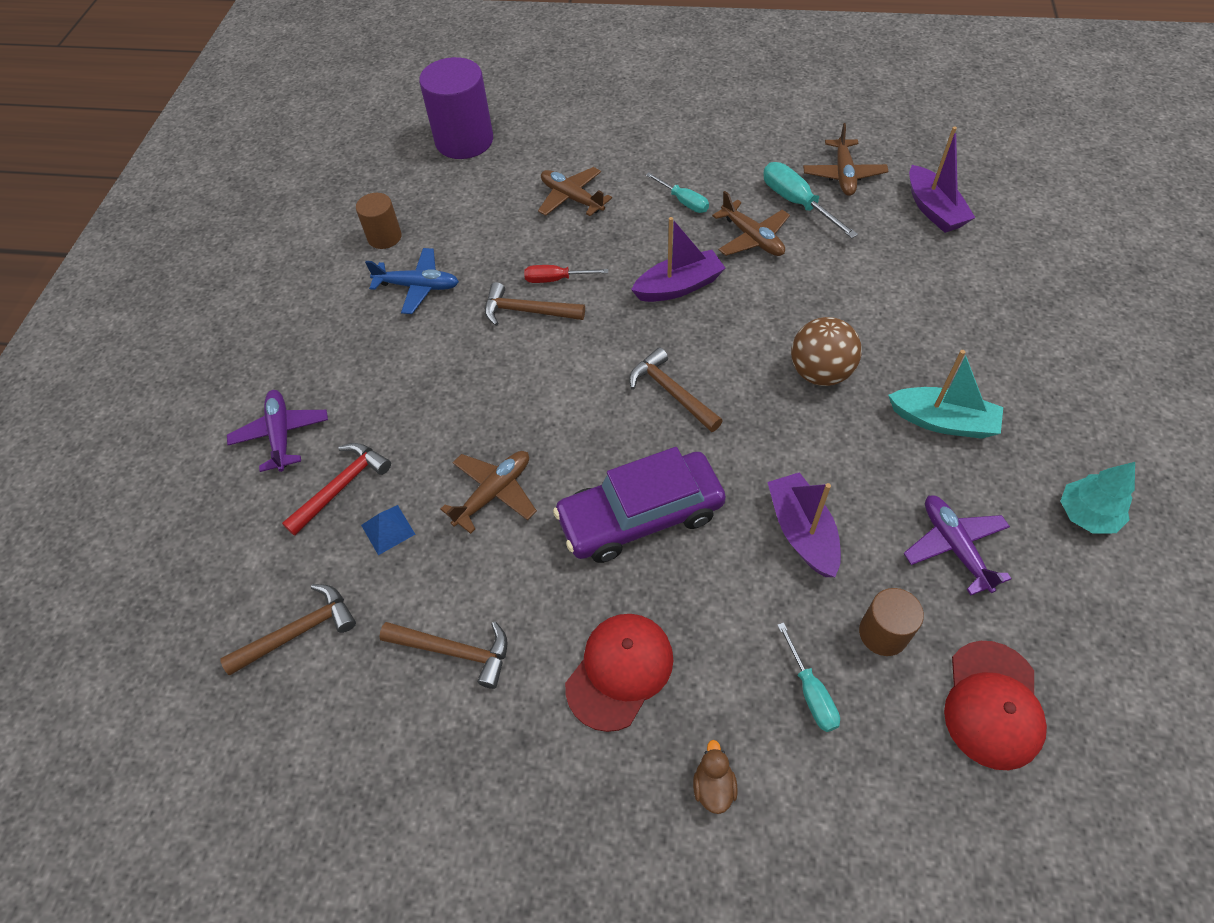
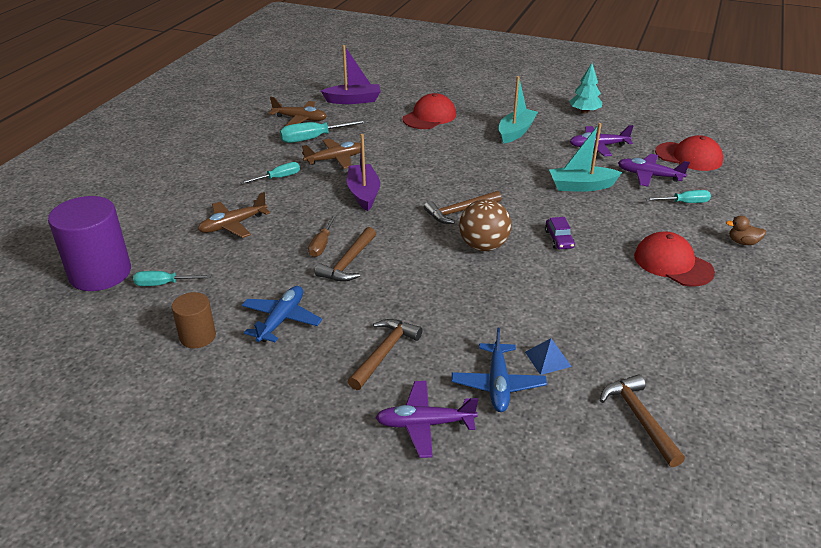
camera: 80 degrees left, 20 degrees down
red hammer [282,443,391,536] -> blue plane [452,328,547,412]
brown hammer [379,621,508,689] -> brown hammer moved to [348,319,422,390]
brown plane [440,451,537,534] -> none
red screwdriver [524,265,608,283] -> brown screwdriver [308,214,337,257]
purple car [553,447,726,563] -> purple car [545,217,575,249], size x0.41
purple boat [767,472,841,577] -> turquoise boat [549,123,622,192]
brown ball [791,317,862,386] -> brown ball moved to [459,199,511,251]
brown cylinder [859,588,924,656] -> purple plane [618,154,690,186]
none -> turquoise screwdriver [133,271,211,286]
none -> red cap [403,93,456,129]

